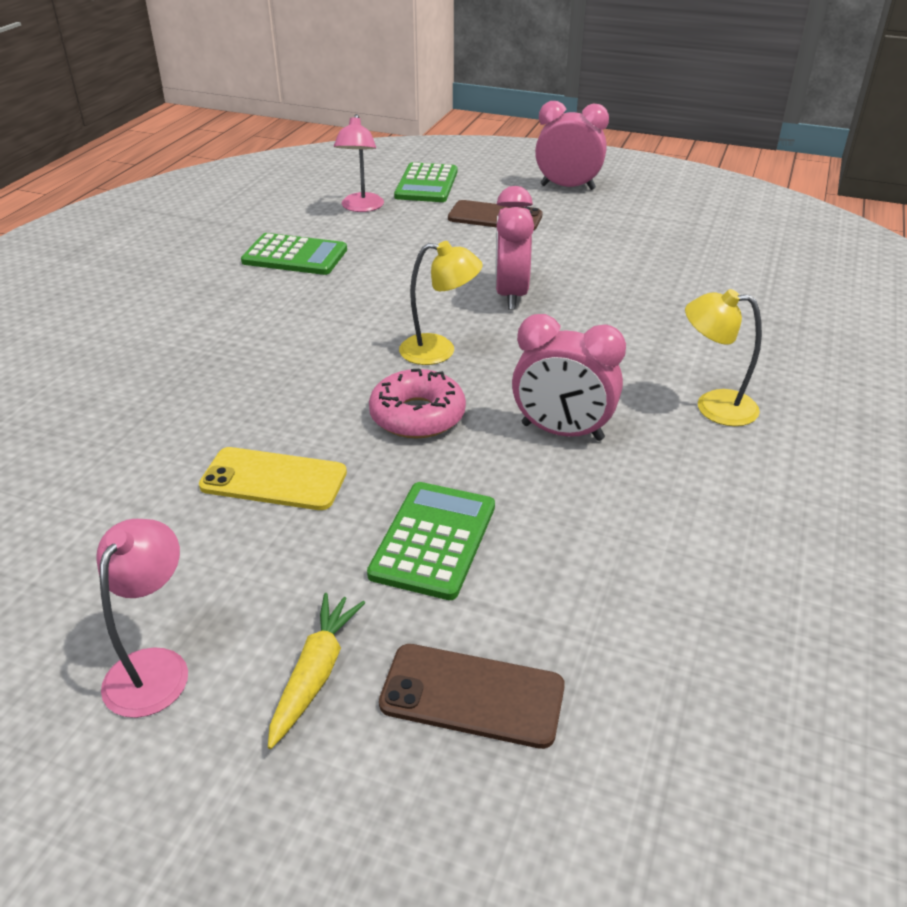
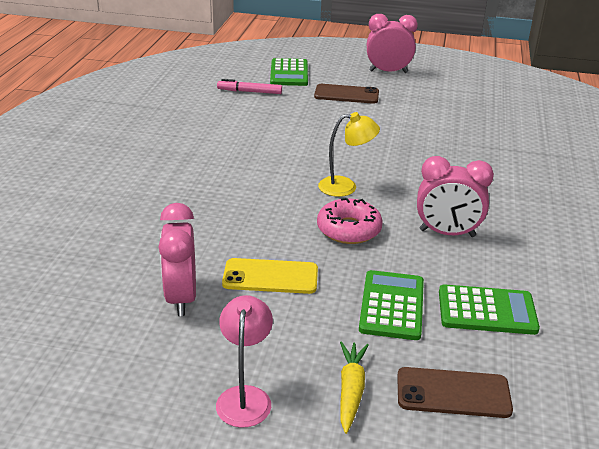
camera: 10 degrees left, 5 degrees down
green calculator [241,233,347,275] -> green calculator moved to [439,284,540,335]
pink lamp [334,114,384,212] -> pink marker [217,79,282,94]
pink clock [495,186,534,310] -> pink clock moved to [158,203,196,316]
yellow lamp [685,289,762,426] -> none

